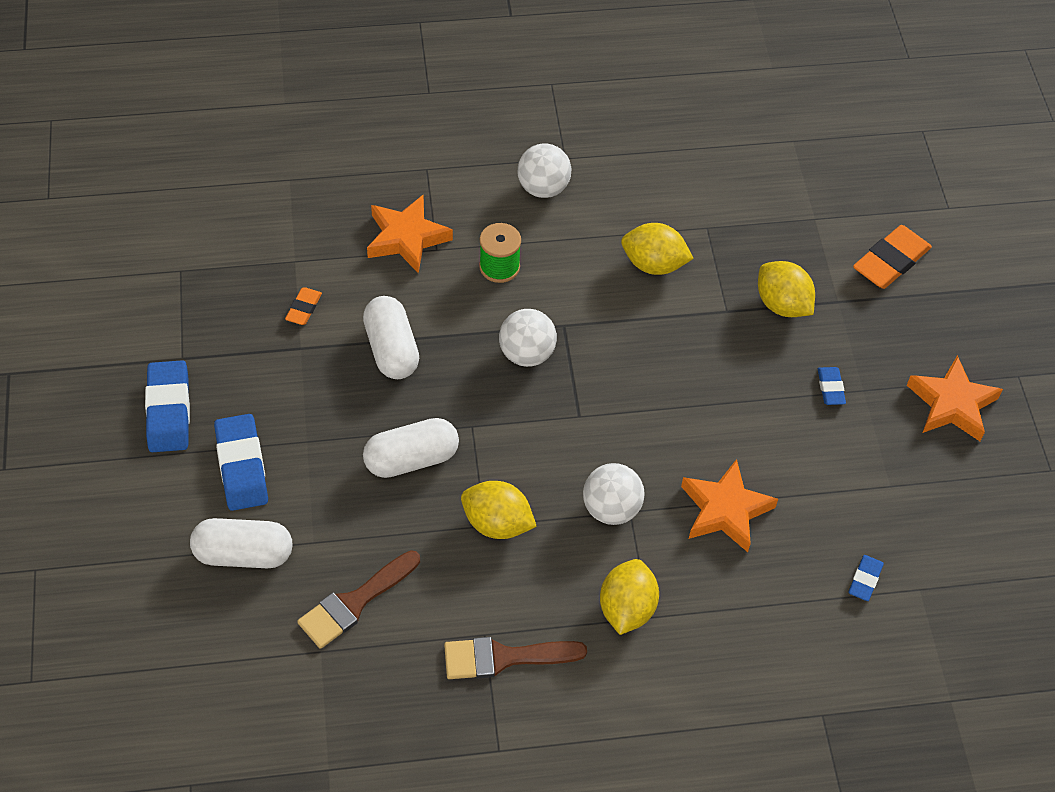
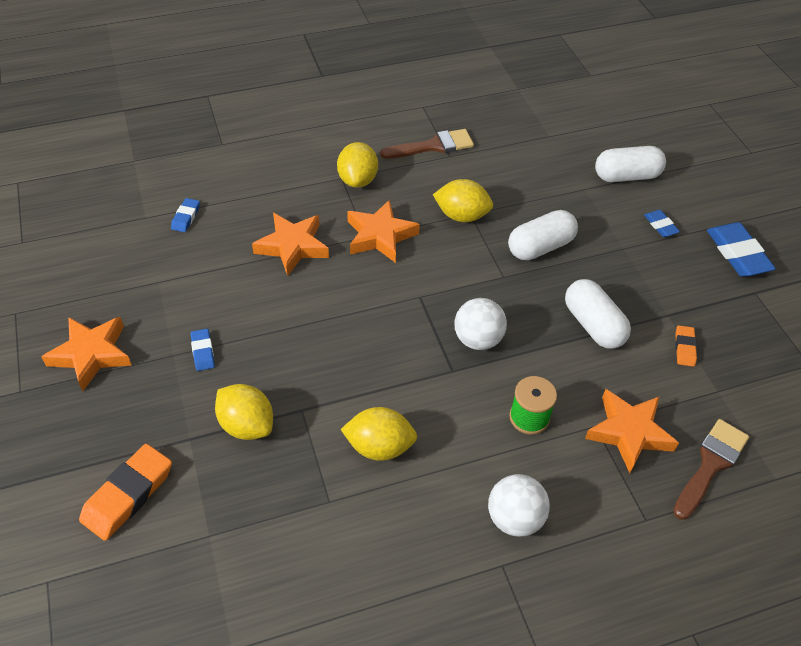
camera: 170 degrees right, 5 degrees down
blue eraser [214,414,268,511] -> blue eraser [644,210,680,237], size x0.53
brown brush [297,550,420,649] -> brown brush moved to [673,419,749,520]
white ball [583,463,645,525] -> orange star [347,199,420,263]

